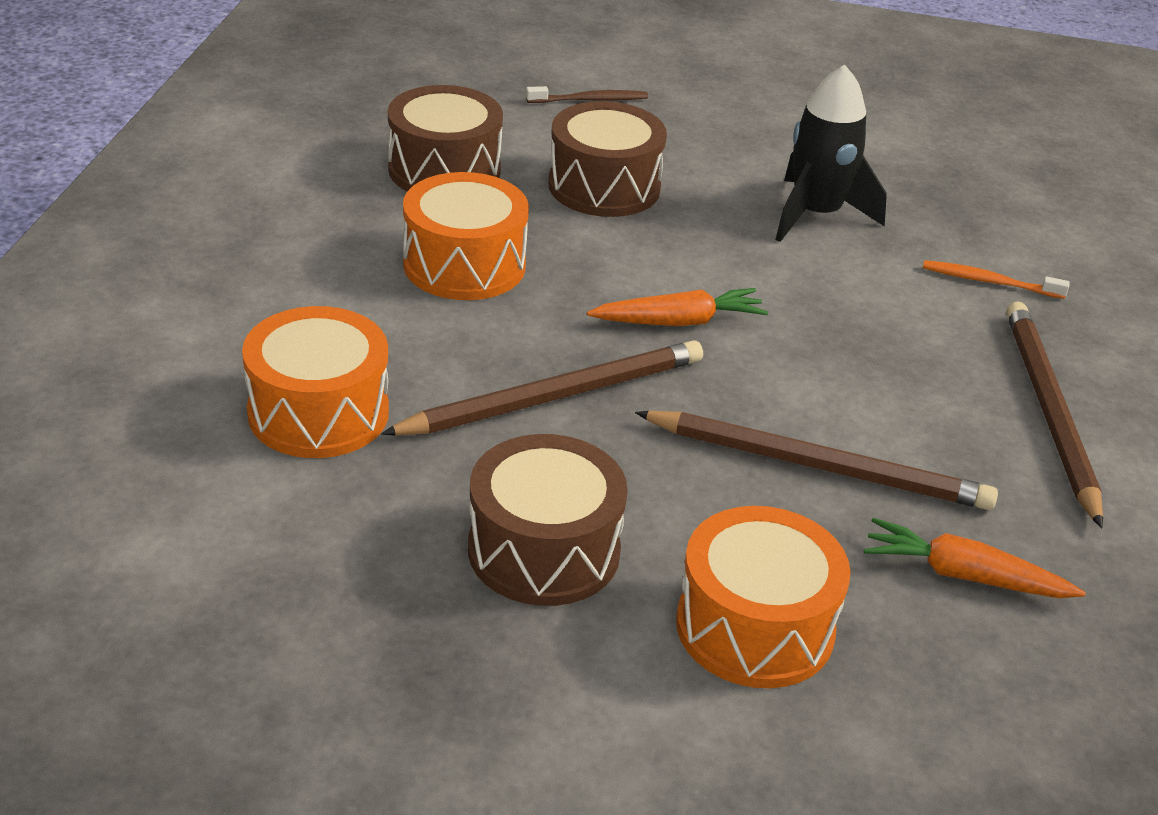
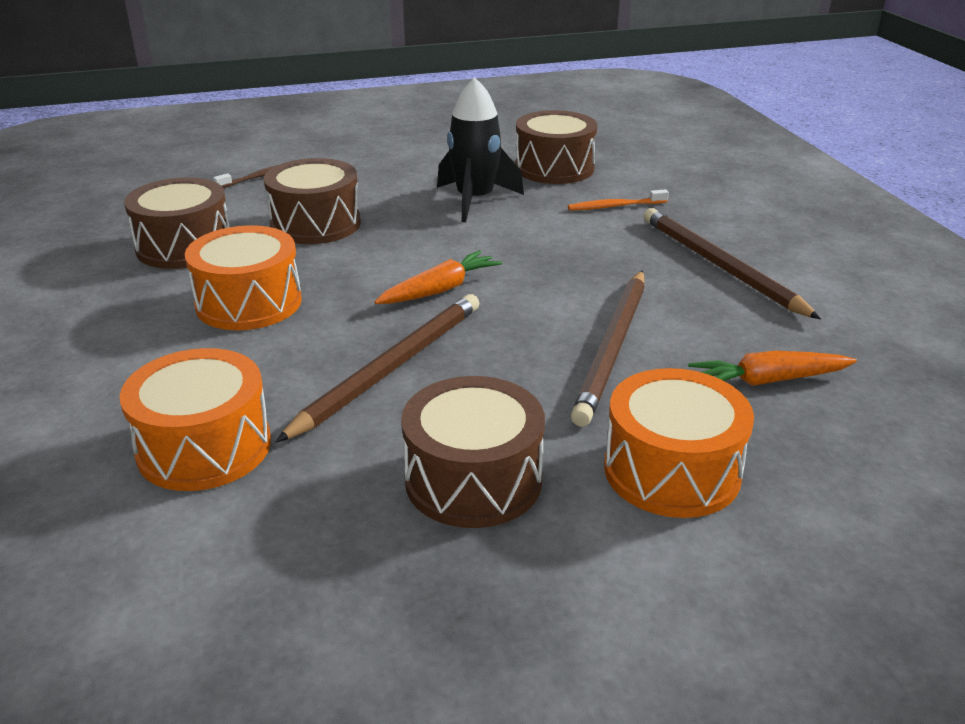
camera: 25 degrees left, 5 degrees down
brown pencil [635,411,998,510] -> brown pencil turned 120 degrees clockwise [571,270,645,427]
none -> brown drum [515,110,597,184]

